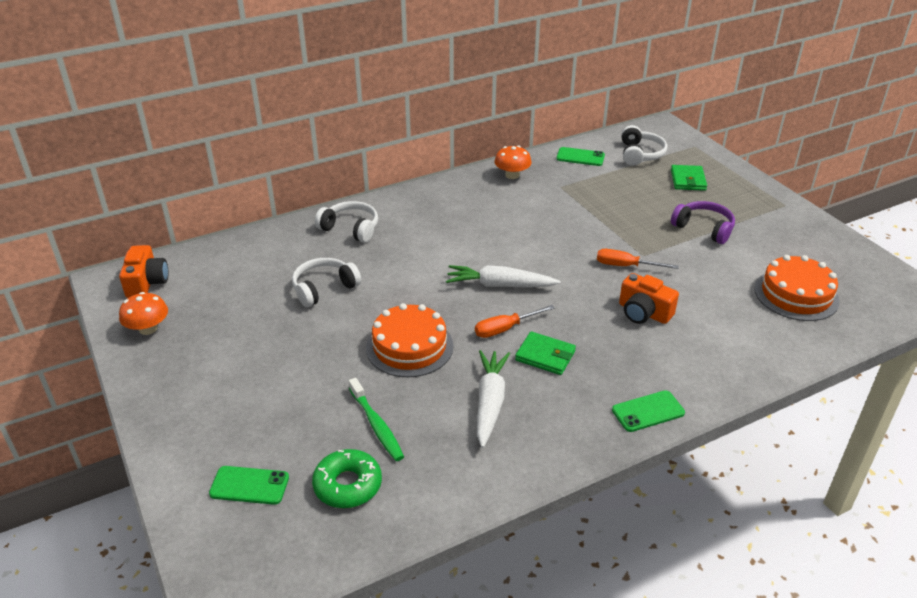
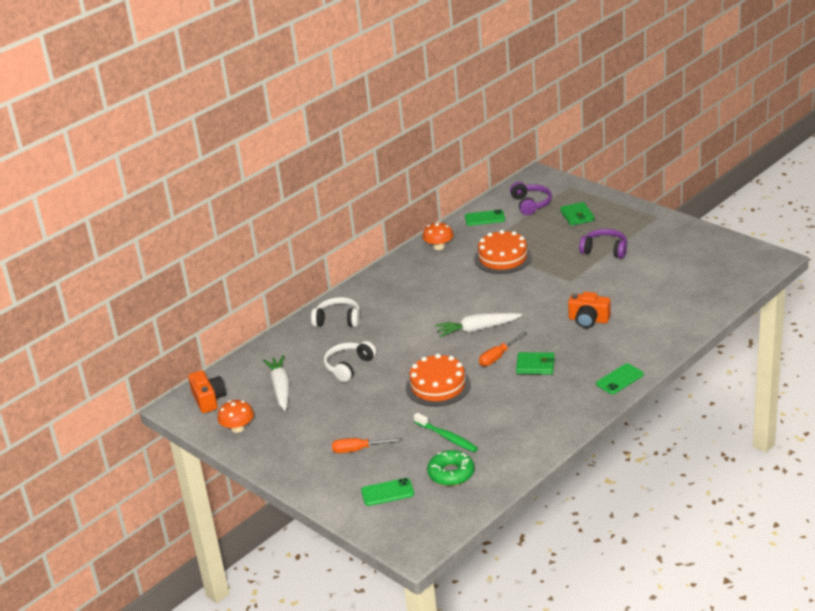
camera: 15 degrees left, 5 degrees down
white carrot [477,350,510,448] -> white carrot moved to [263,355,290,411]
orange screwdriver [597,249,679,269] -> orange screwdriver moved to [332,438,403,453]
white headphones [621,125,667,166] -> purple headphones [510,182,552,215]
orange cake [754,255,840,321] -> orange cake moved to [474,230,532,274]

